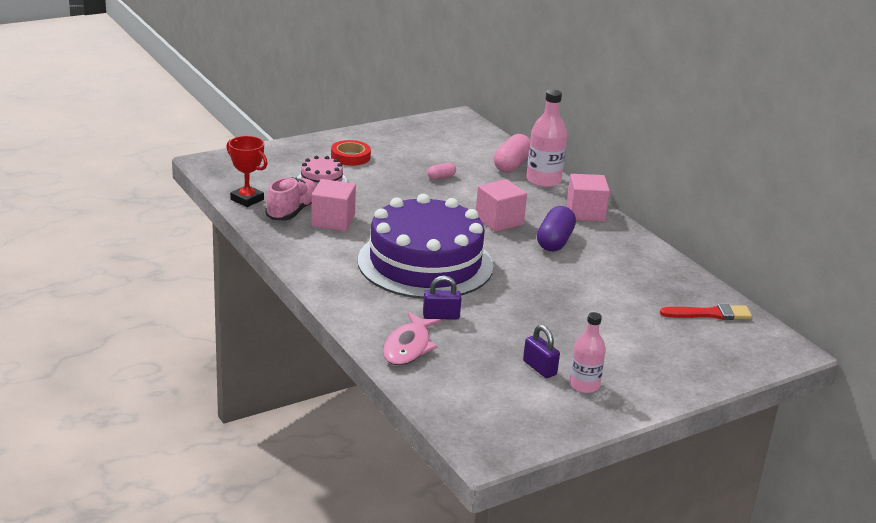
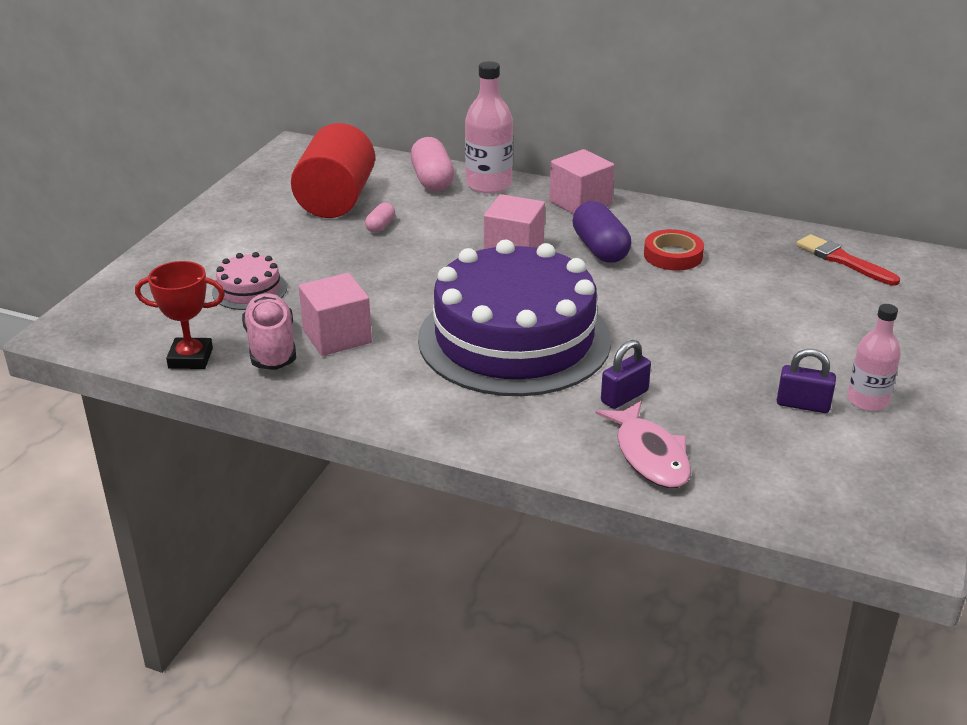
camera: 35 degrees left, 5 degrees up
red tape [331,140,371,166] -> red tape moved to [644,229,704,271]
red brush [660,304,752,320] -> red brush turned 90 degrees counterclockwise [796,234,900,286]
none -> red cylinder [291,123,375,218]

